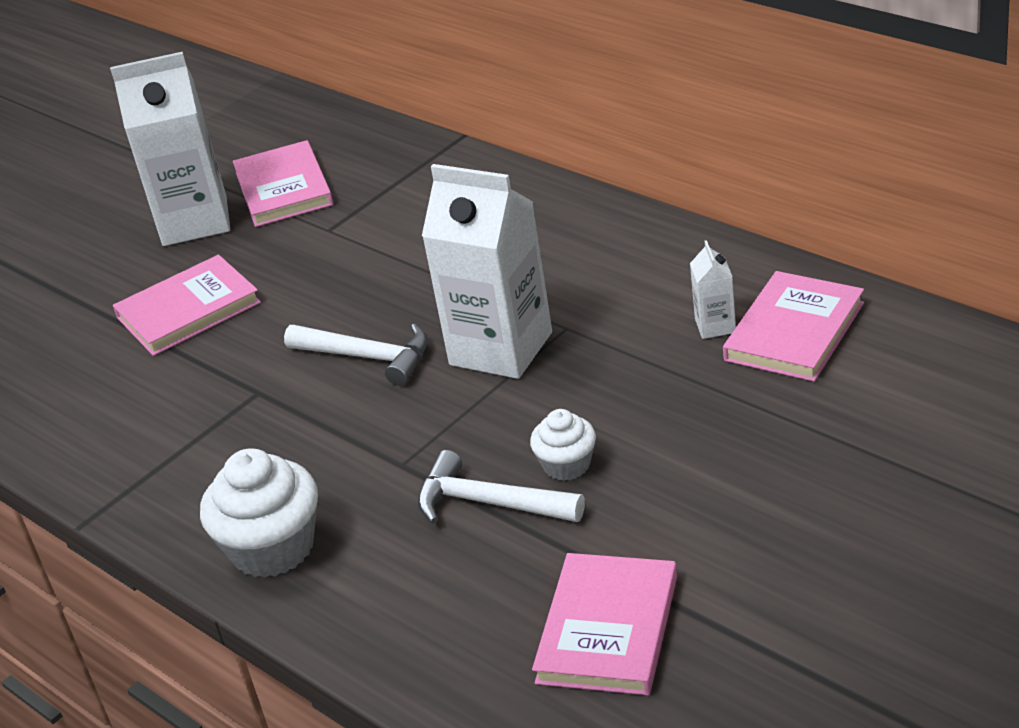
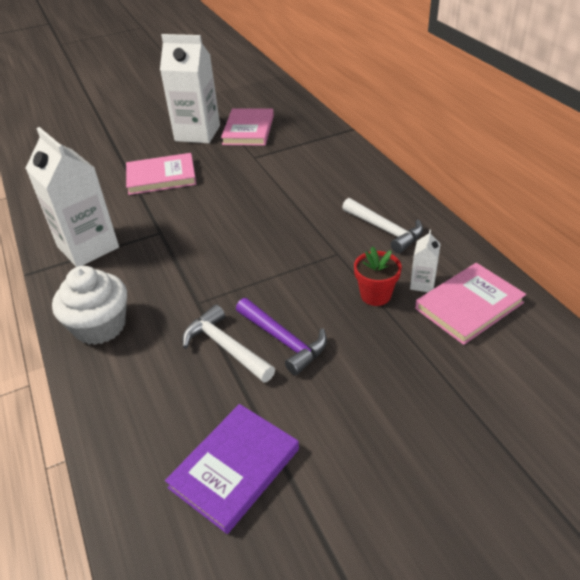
camera: 20 degrees right, 5 degrees up
white hammer [284,324,428,386] -> white hammer moved to [342,198,423,253]
white carton [422,164,552,379] -> white carton moved to [25,127,119,267]
white cupcake [530,409,596,481] -> purple hammer [236,298,327,375]
pink book [532,553,677,695] -> purple book [165,404,299,534]
none -> red flower pot [354,246,402,306]

